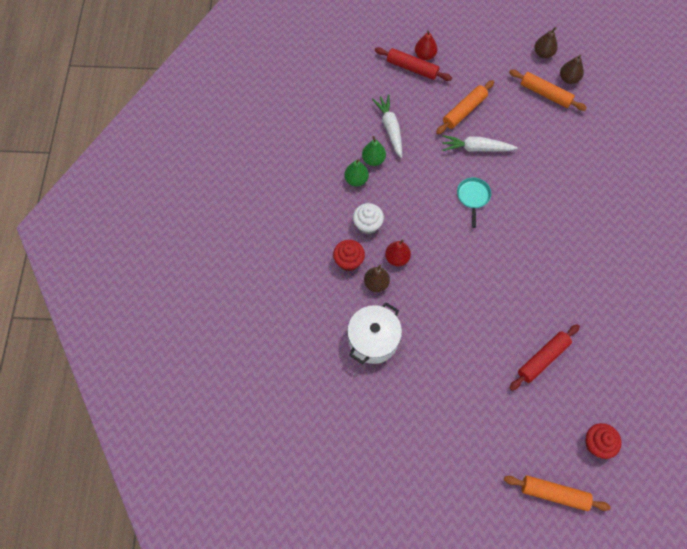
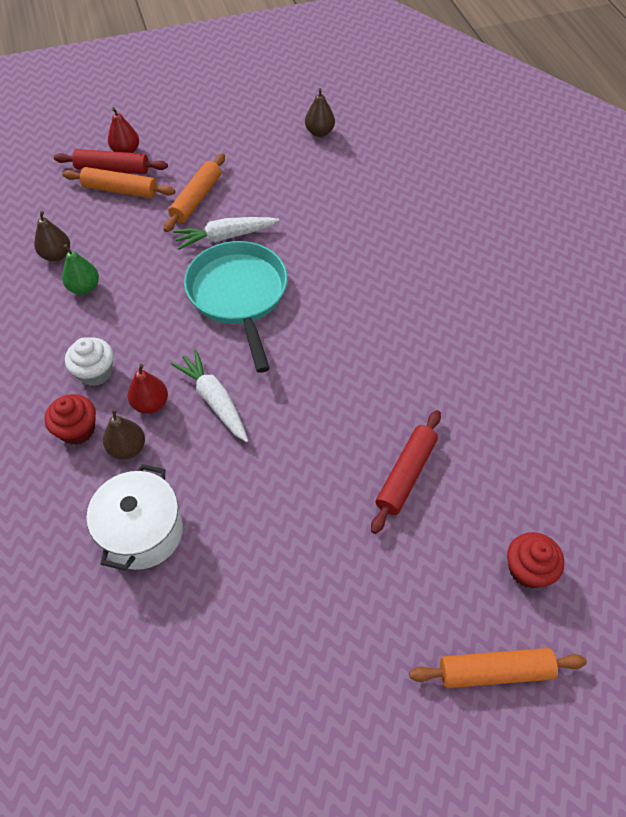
camera: 20 degrees left, 10 degrees down
green pear [344,159,369,186] -> none
white carrot [372,94,402,158] -> white carrot moved to [171,349,248,442]
turquoise pan [457,177,491,228] -> turquoise pan [184,241,288,373], size x2.07
orange rolling pin [509,69,587,111] -> orange rolling pin moved to [62,167,175,198]
brown pear [534,27,558,58] -> brown pear moved to [34,211,70,262]

